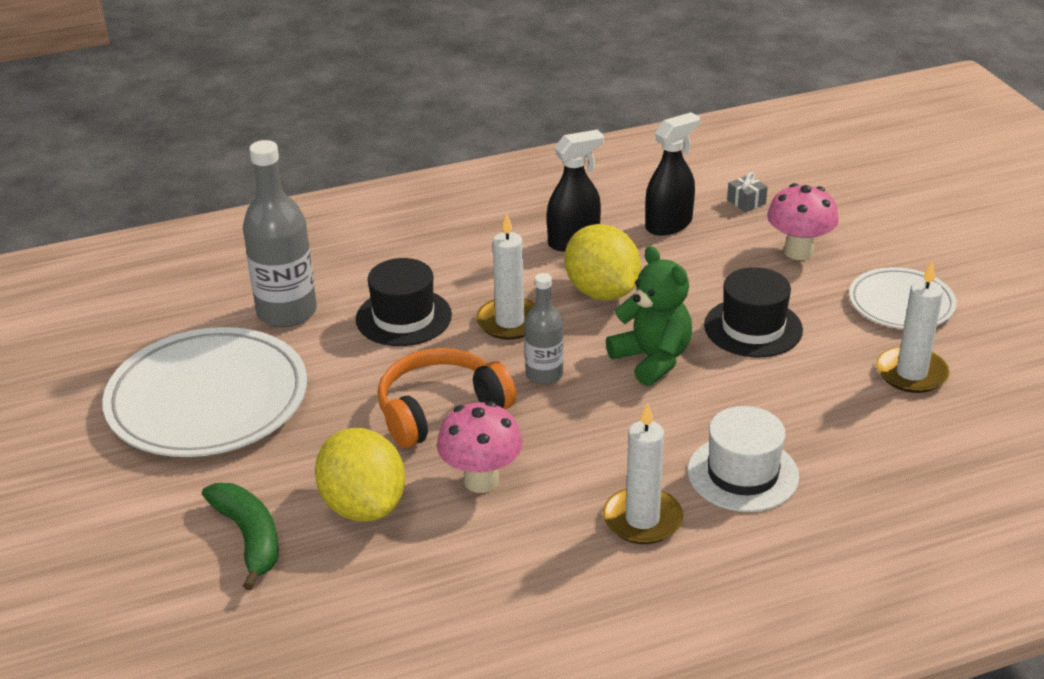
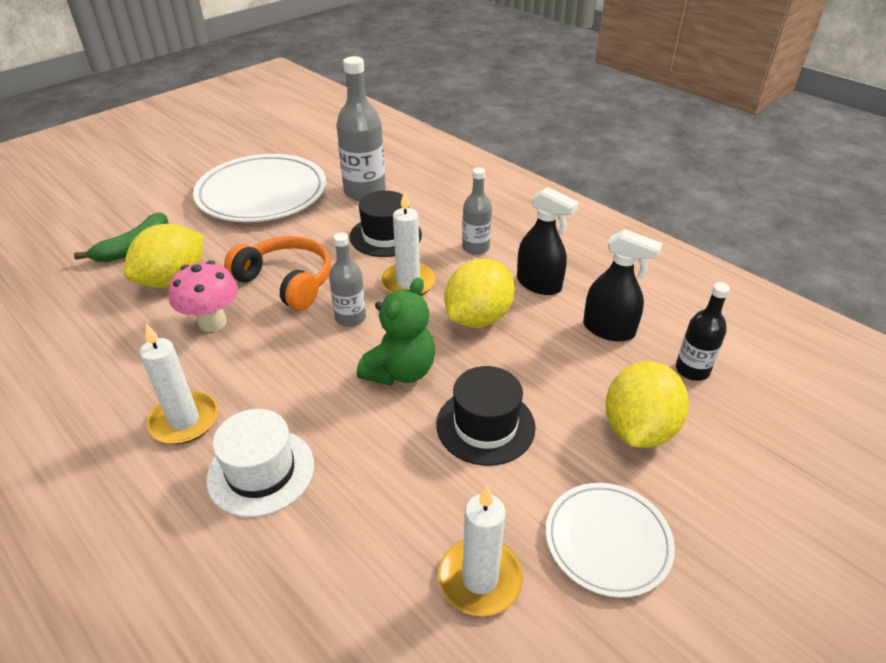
camera: 65 degrees right, 5 degrees up
grey gift [727,172,768,212] -> black bottle [676,282,730,381]
pink mushroom [767,183,838,260] -> yellow lemon [605,361,689,448]
none -> grey bottle [462,167,492,255]

